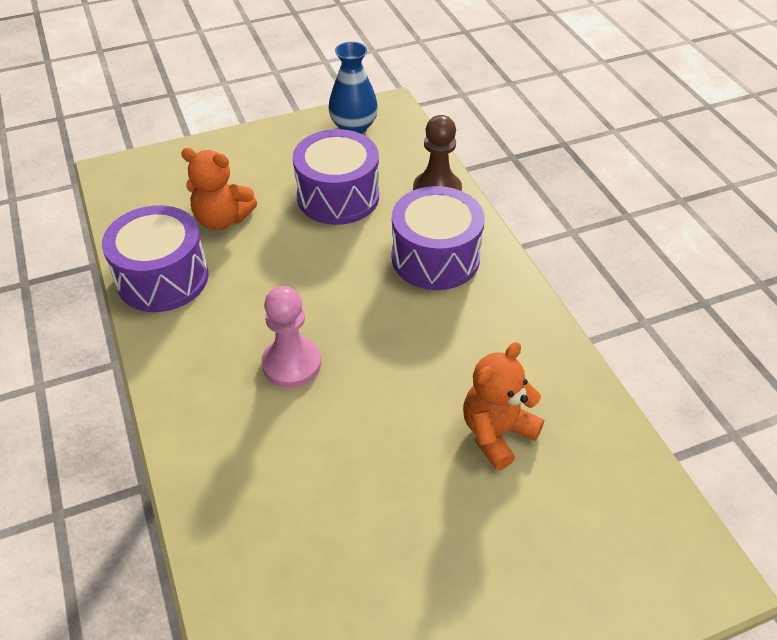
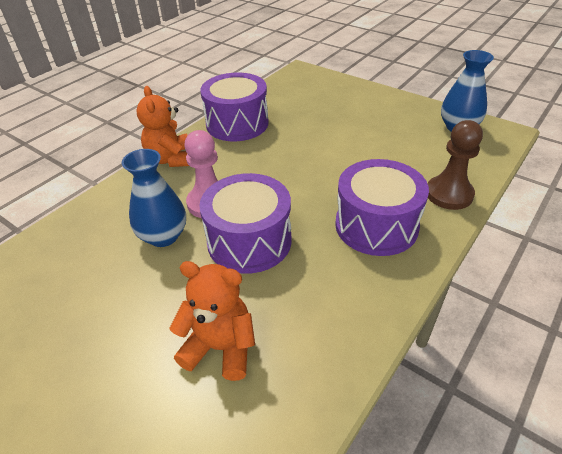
camera: 60 degrees right, 5 degrees down
orange teddy bear [181,148,257,230] -> orange teddy bear moved to [137,86,189,167]
purple drum [293,129,379,225] -> purple drum moved to [199,173,292,274]
none -> blue vase [122,149,186,247]

